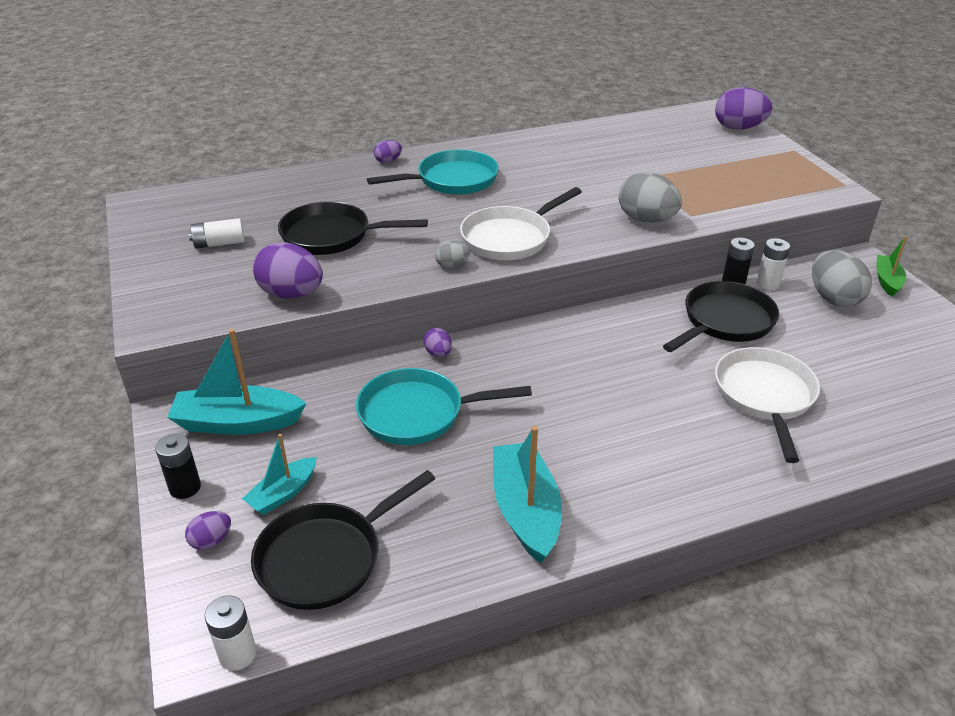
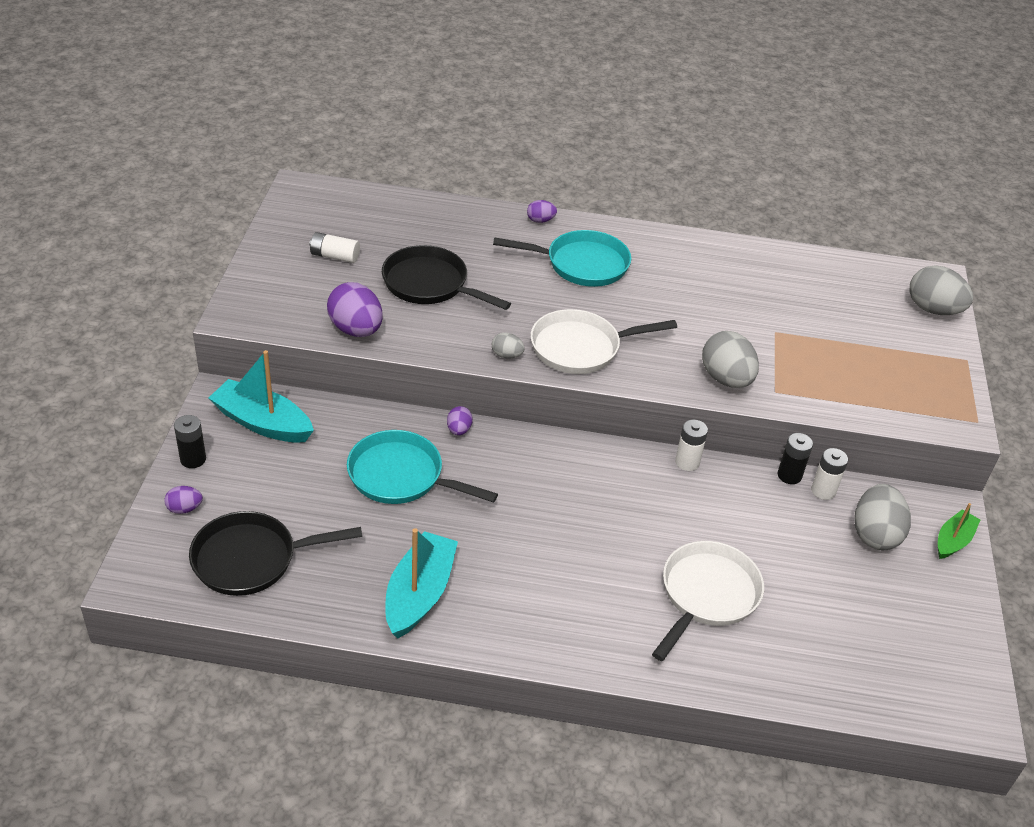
camera: 25 degrees right, 5 degrees up
white battery [205,595,257,671] -> white battery moved to [675,420,708,471]
turquoise boat [242,434,317,515] -> none
black pan [663,281,779,352] -> none
purple egg [715,87,772,130] -> grey egg [910,265,973,315]

